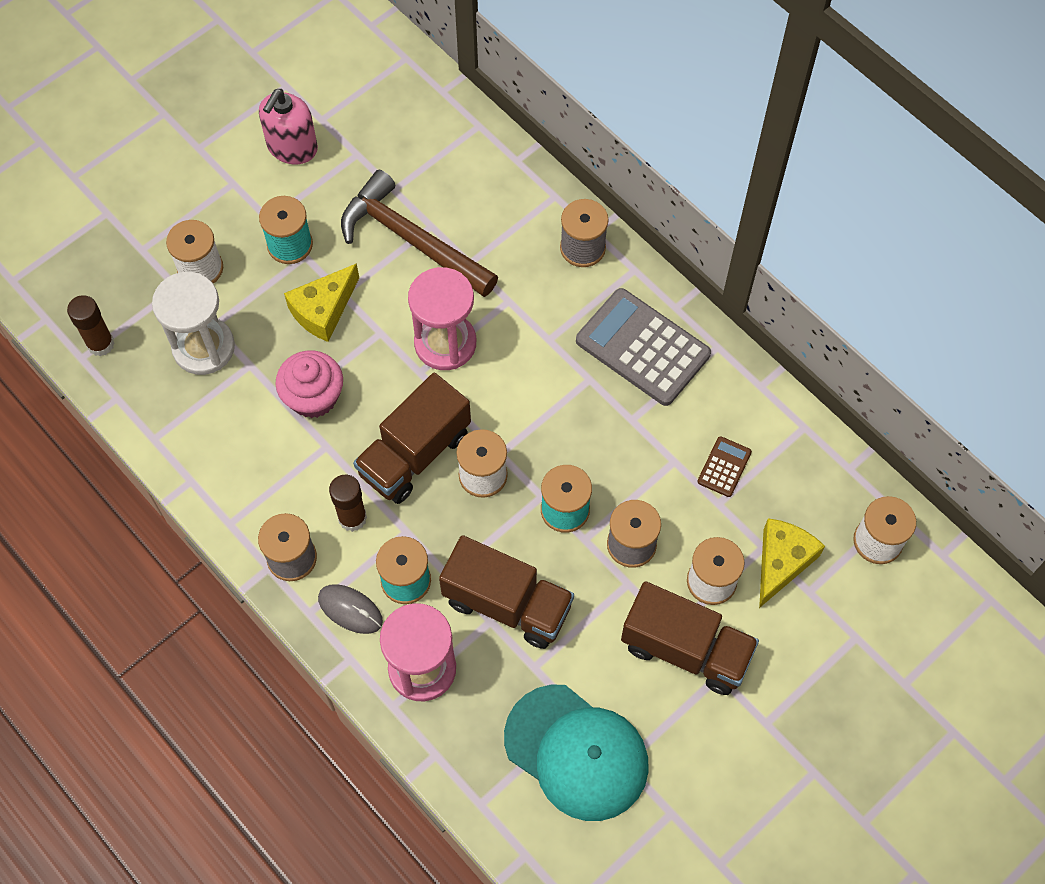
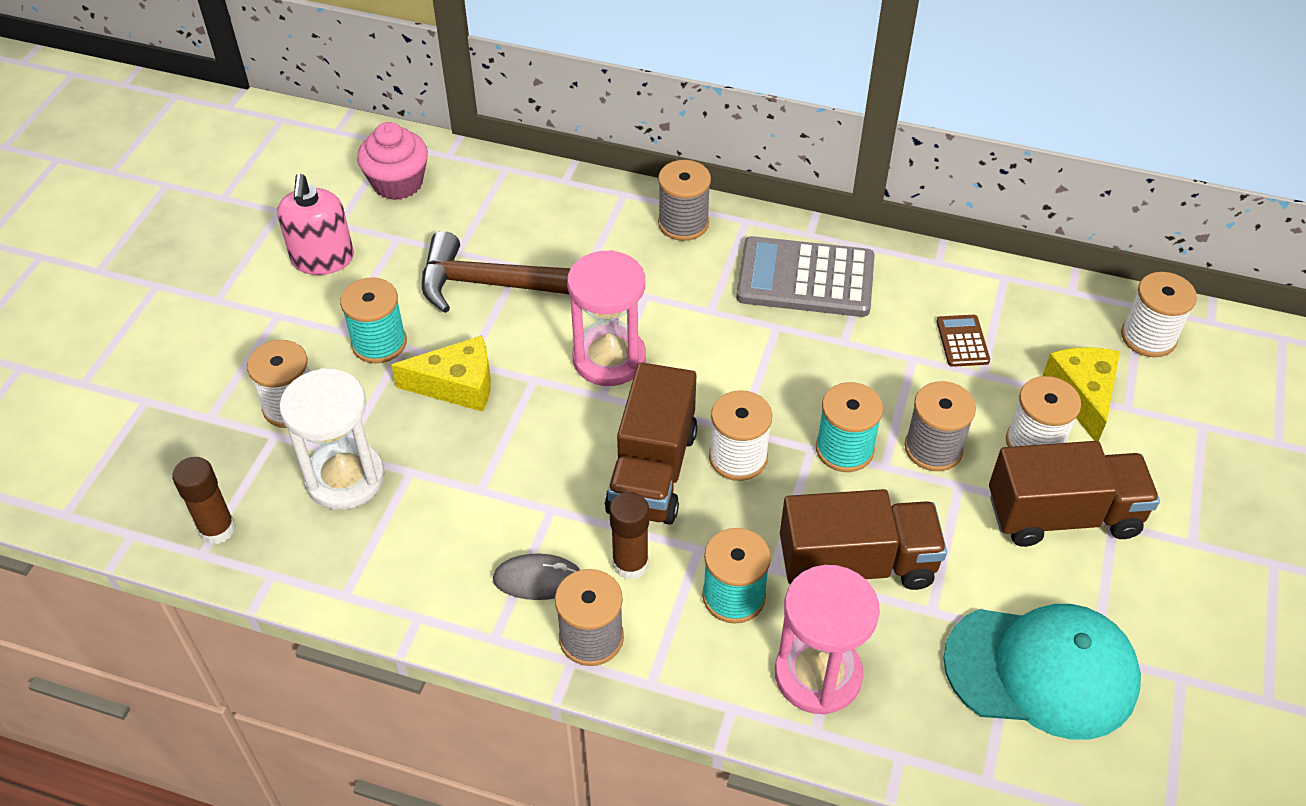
camera: 30 degrees left, 15 degrees down
pink cupcake [275,350,343,418] -> pink cupcake moved to [357,122,428,200]
yellow cheese [284,263,359,342] -> yellow cheese turned 105 degrees counterclockwise [391,335,491,412]
grey mouse [318,584,383,634] -> grey mouse moved to [493,554,580,600]

